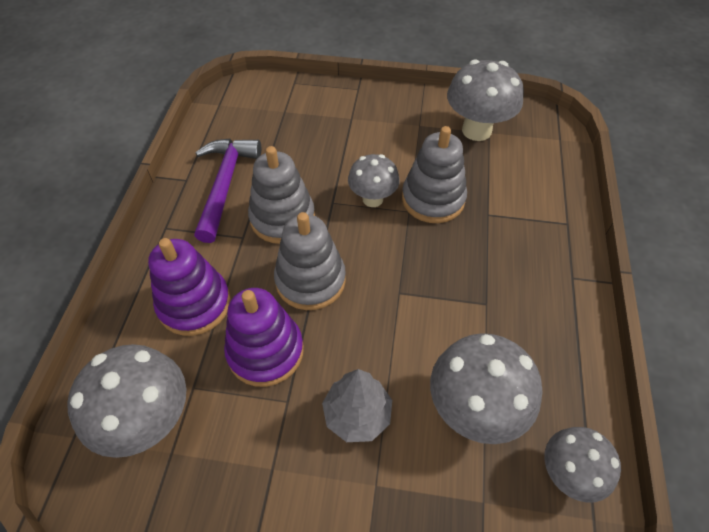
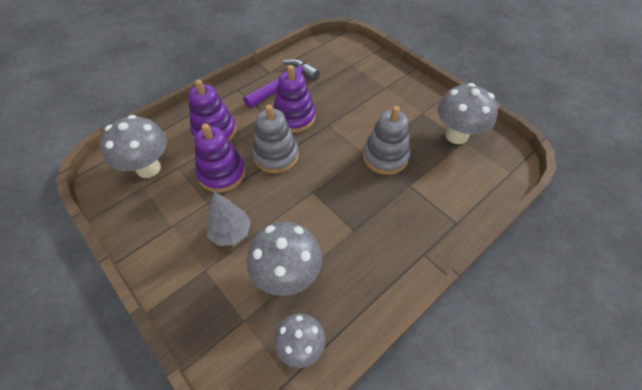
camera: 40 degrees right, 0 degrees up
grey stacking toy [248,146,315,244] -> purple stacking toy [273,65,315,133]
grey mushroom [348,154,400,207] -> none

